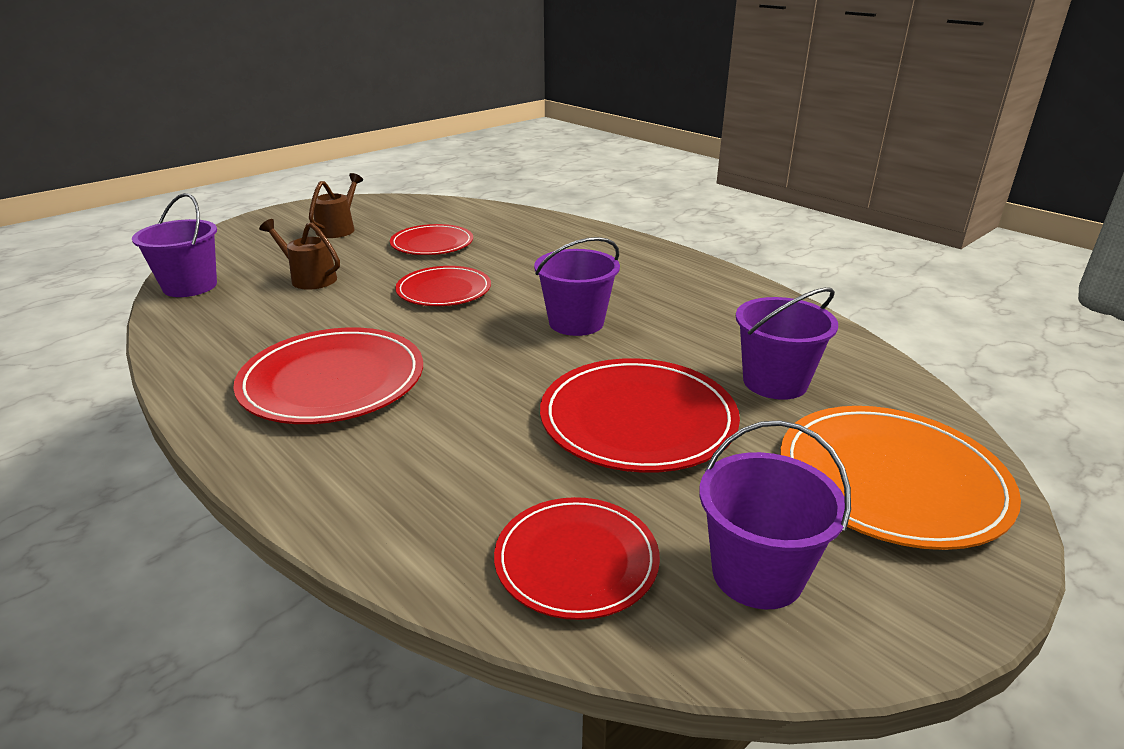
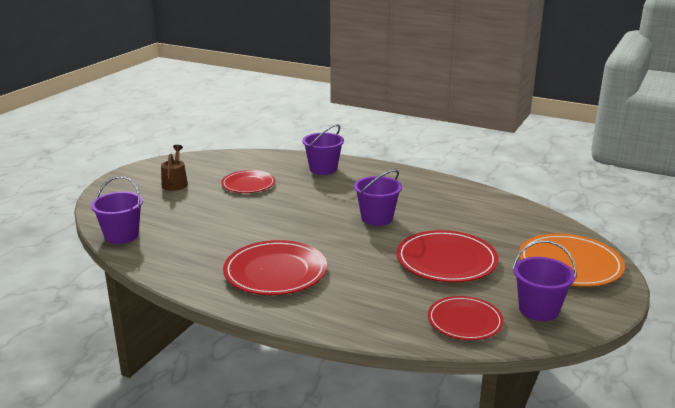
camera: 20 degrees left, 5 degrees down
brown watering can [259,219,340,289] -> none
red plate [395,266,491,306] -> none
purple bucket [736,287,838,400] -> purple bucket moved to [302,124,344,175]

